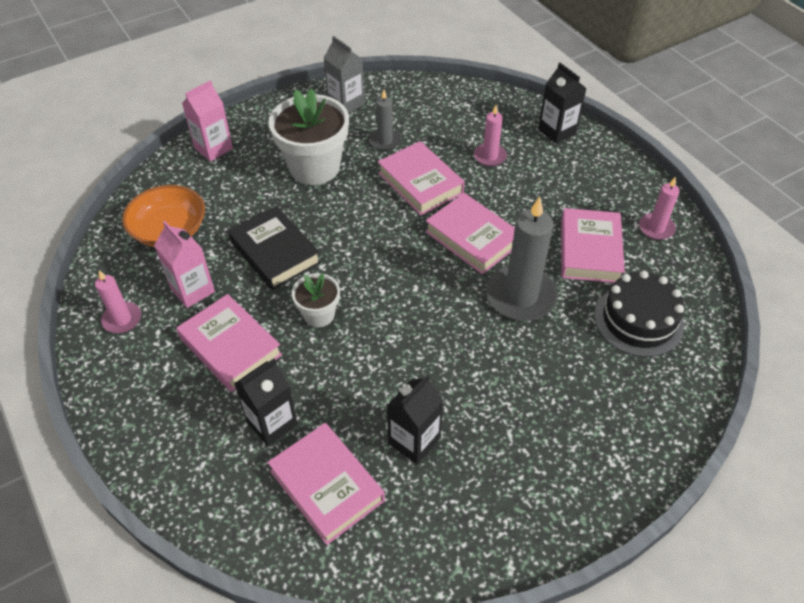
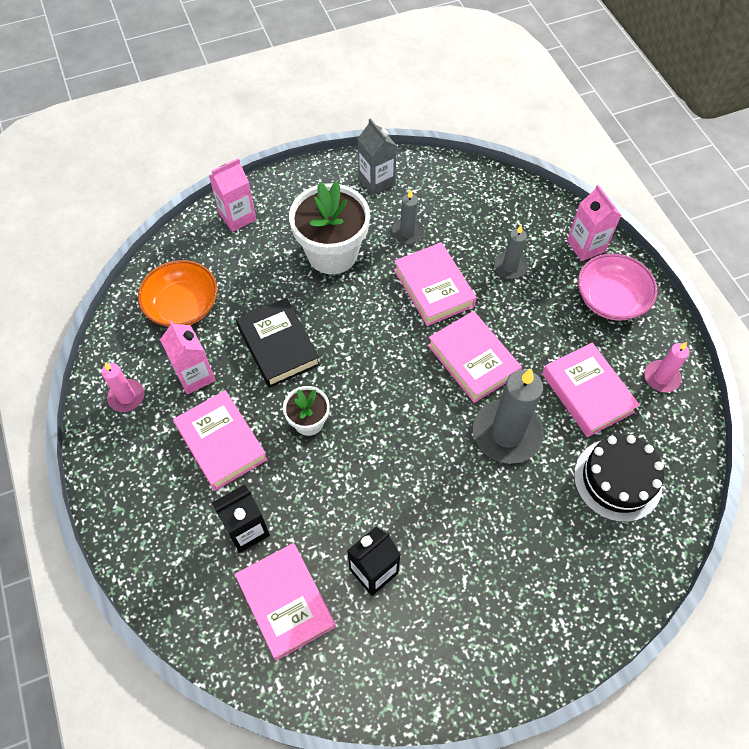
camera: 10 degrees right, 10 degrees up
pink candle [474,105,507,166] -> grey candle [494,225,528,279]
black carton [538,63,586,144] -> pink carton [567,185,622,261]
pink book [561,208,625,283] -> pink book turned 45 degrees counterclockwise [542,343,640,437]
none -> pink bowl [578,253,658,321]

